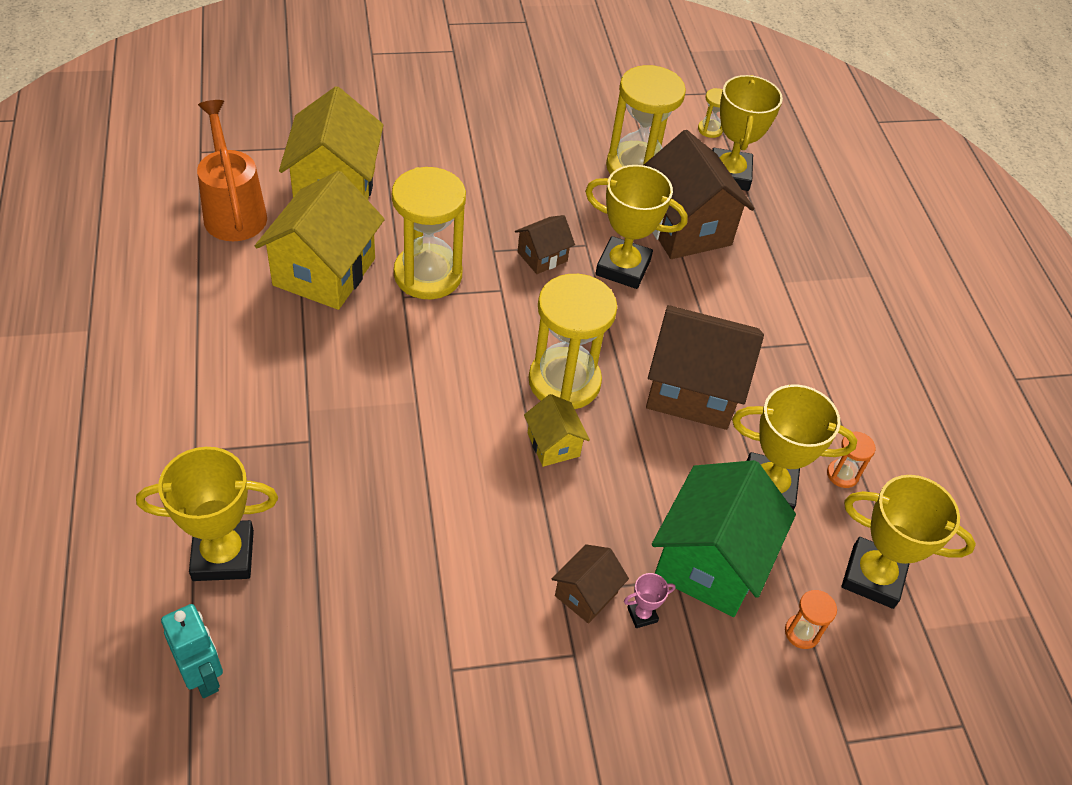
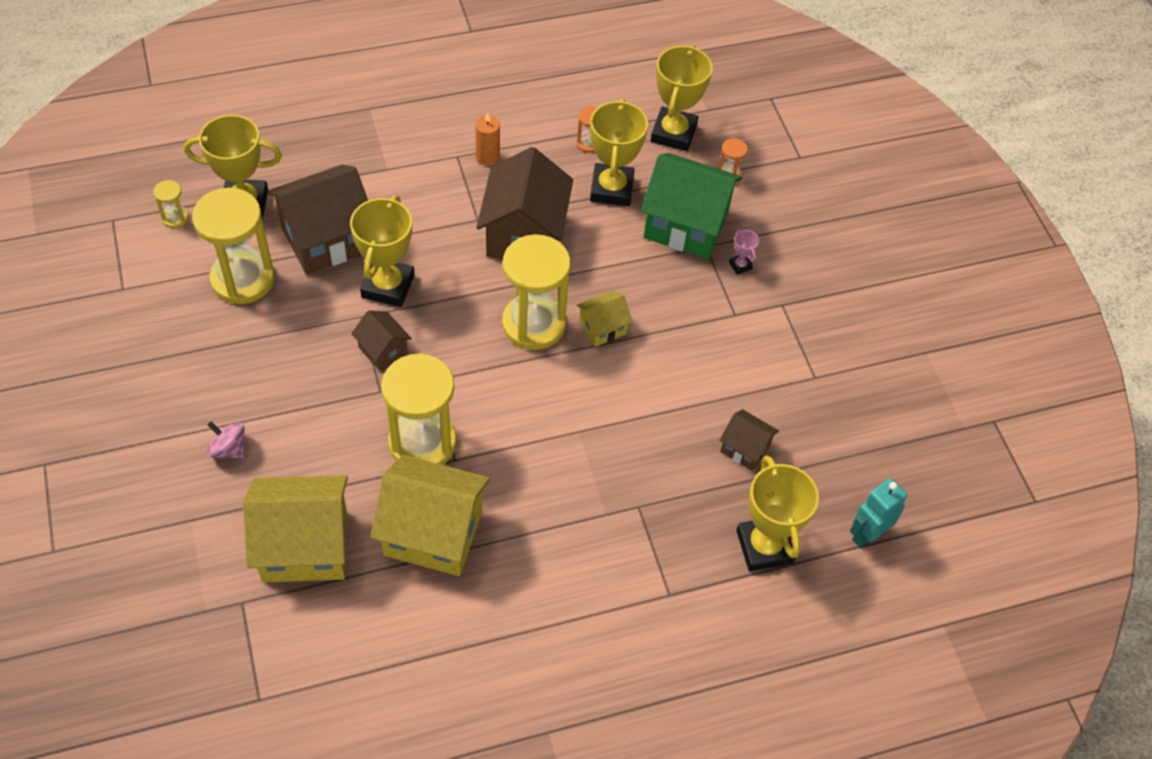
camera: 95 degrees left, 5 degrees up
orange watering can [197,100,267,241] -> none
brown house [552,544,629,624] -> brown house moved to [719,409,779,471]
none -> pink spinning top [207,422,245,458]
none -> orange candle [475,113,500,166]

